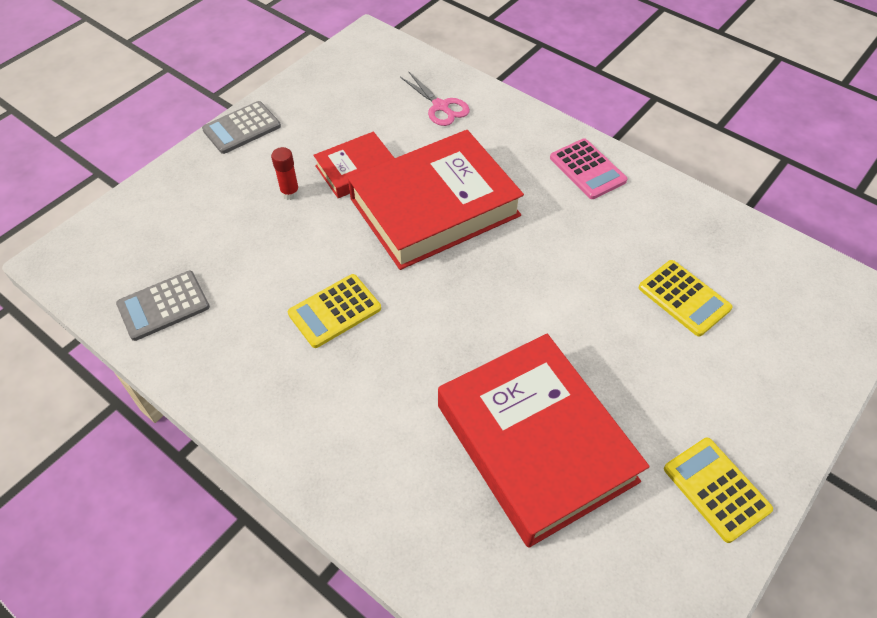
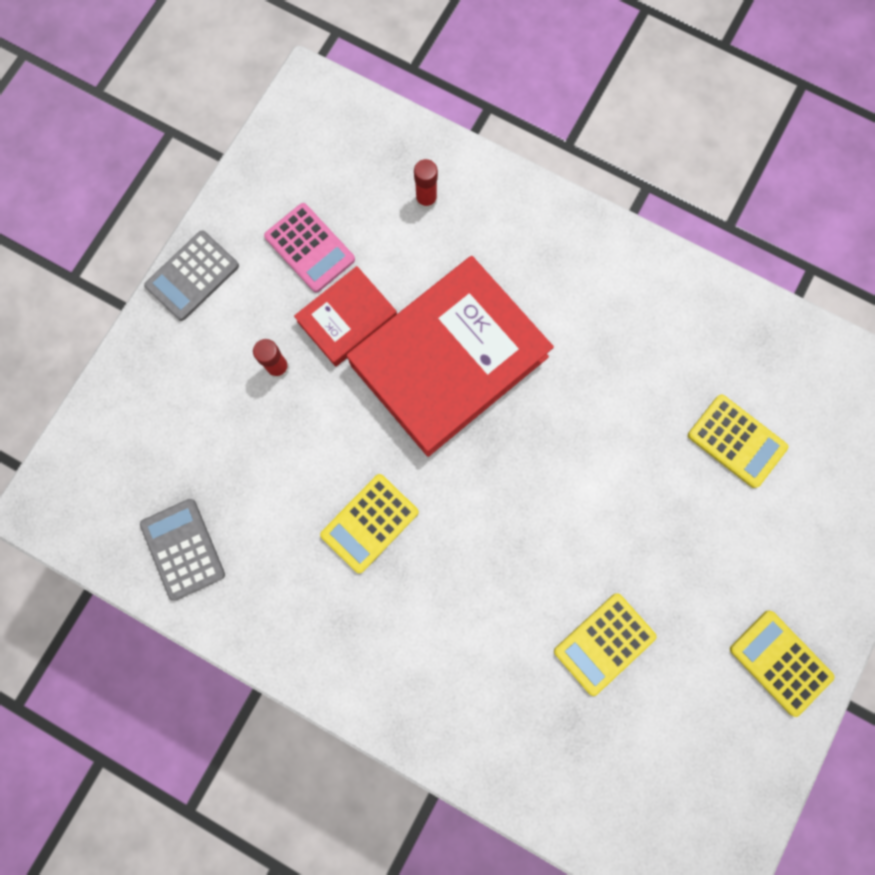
camera: 10 degrees left, 25 degrees up
grey calculator [116,271,210,341] -> grey calculator turned 105 degrees clockwise [140,499,225,601]
pink scissors [400,71,470,126] -> red glue stick [414,159,438,210]
red book [438,334,650,548] -> yellow calculator [554,593,657,696]
pink calculator [550,138,627,199] -> pink calculator moved to [264,203,355,293]

